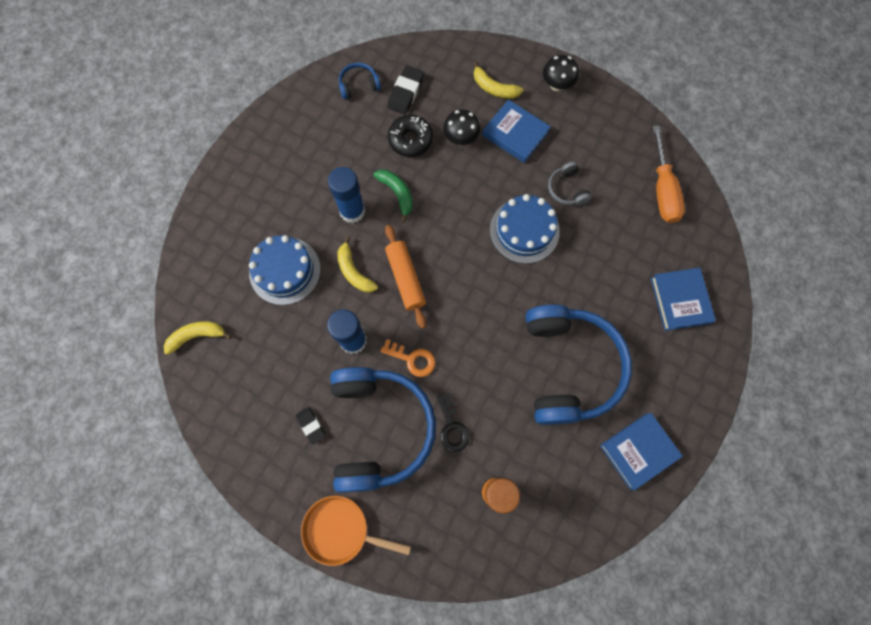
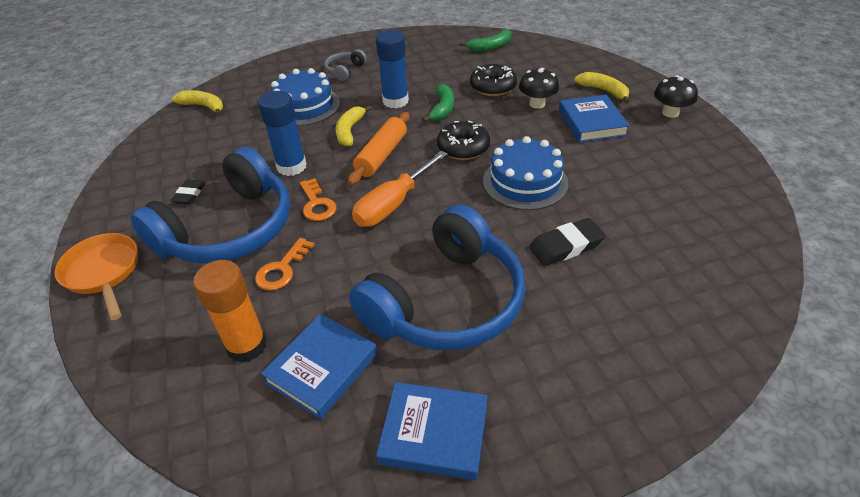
camera: 45 degrees right, 30 degrees down
blue headphones [339,62,381,99] -> green banana [459,29,511,52]
black eraser [387,65,424,115] -> black eraser moved to [529,218,606,266]
black key [437,393,470,452] -> orange key [255,238,314,291]
yellow banana [473,61,524,99] -> yellow banana turned 150 degrees clockwise [574,72,629,103]
grey headphones [548,162,591,205] -> grey headphones moved to [324,49,367,81]
blue book [651,268,716,331] -> blue book moved to [261,314,377,420]
orange screwdriver [653,126,685,223] -> orange screwdriver moved to [352,151,447,227]
none -> black donut [437,121,490,160]

